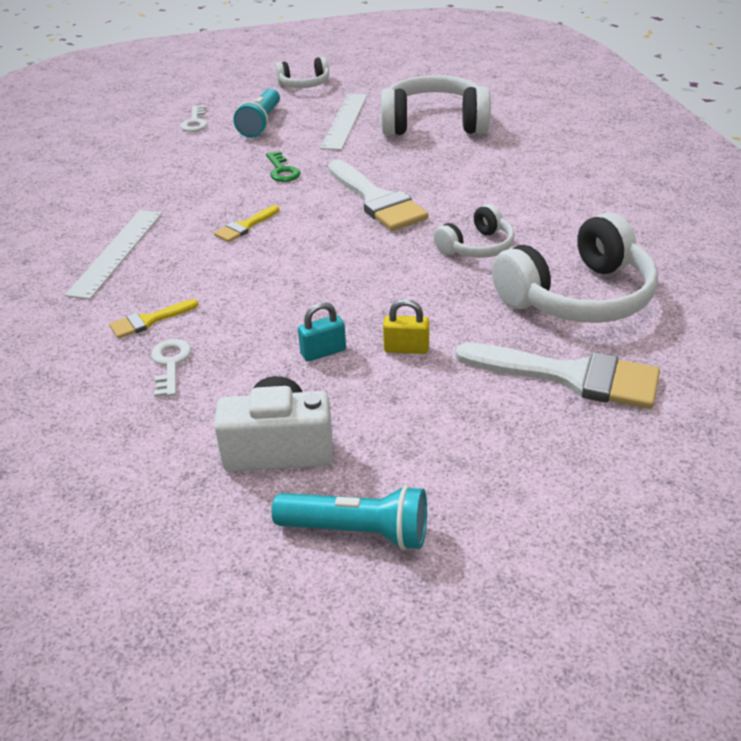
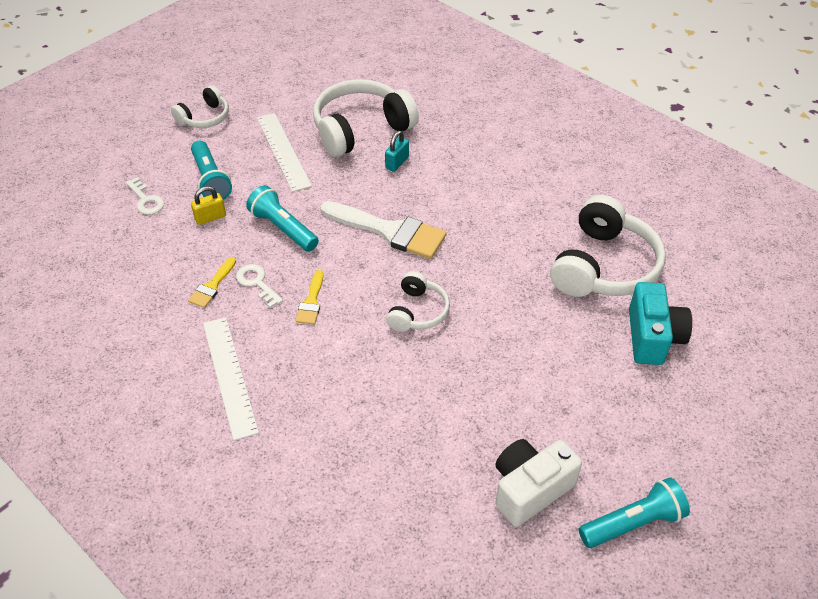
camera: 35 degrees left, 10 degrees up
yellow brush [109,299,199,339] -> yellow brush moved to [188,257,236,308]
white key [151,339,191,397] -> white key moved to [236,264,283,308]
green key [266,151,300,182] -> turquoise flashlight [246,185,319,252]
turquoise padlock [298,302,346,362] -> turquoise padlock moved to [385,131,409,172]
yellow padlock [383,299,429,354] -> yellow padlock moved to [191,186,226,225]
white headphones [433,204,515,258] -> white headphones moved to [386,271,450,332]
white brush [455,343,660,409] -> turquoise camera [629,282,692,365]

